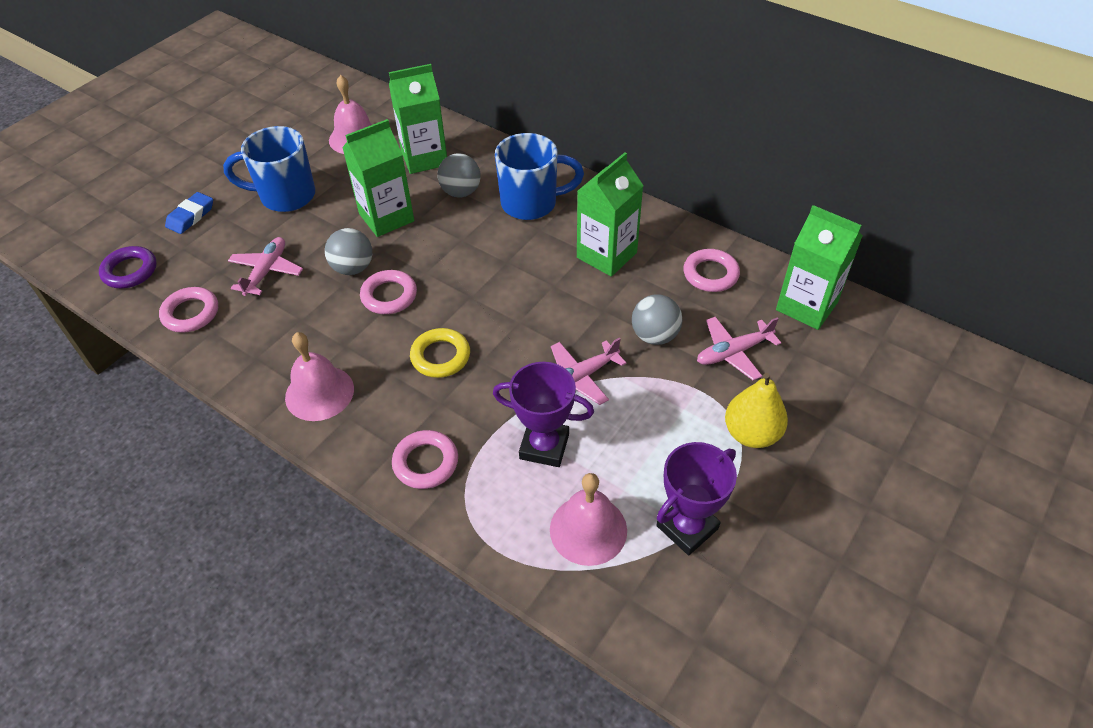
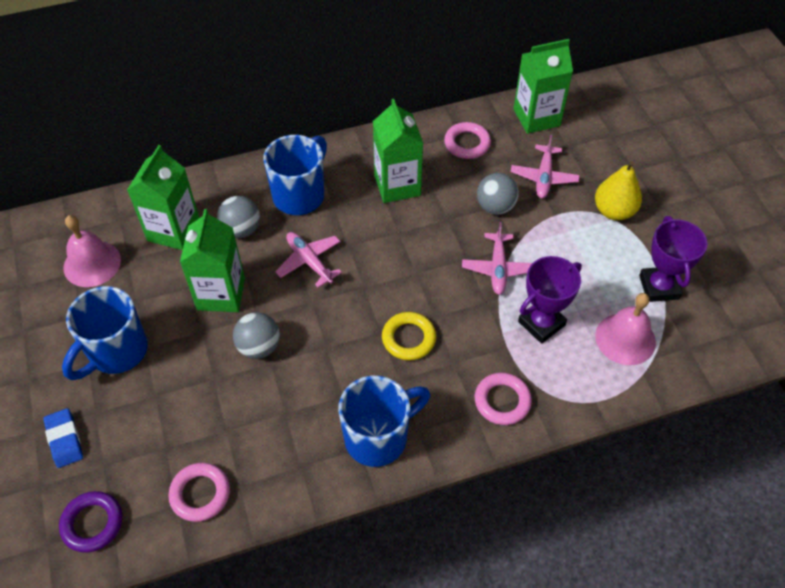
camera: 55 degrees left, 5 degrees up
pink plane [228,237,303,296] -> pink plane moved to [275,232,342,288]
pink bell [285,332,354,421] -> blue mug [338,376,430,467]
pink ring [360,270,417,314] -> none

